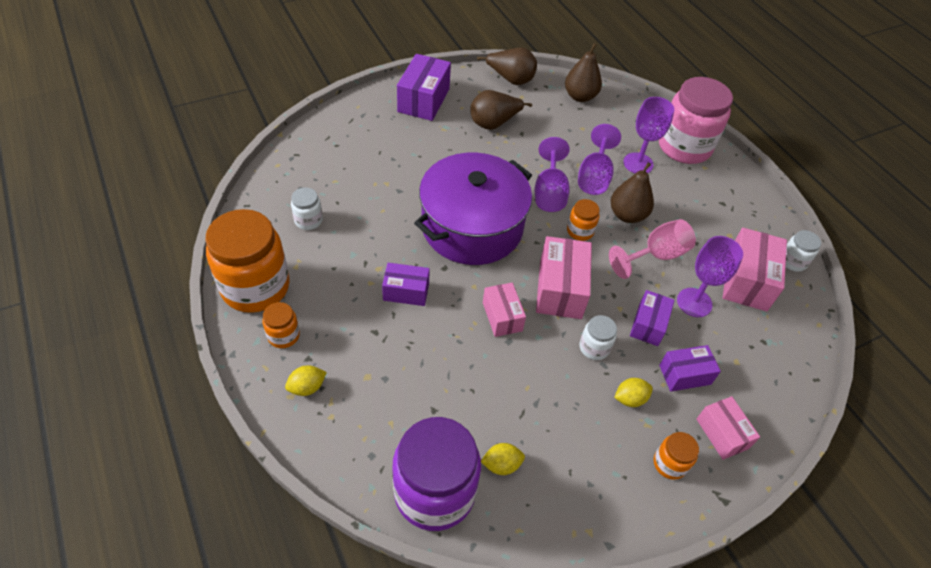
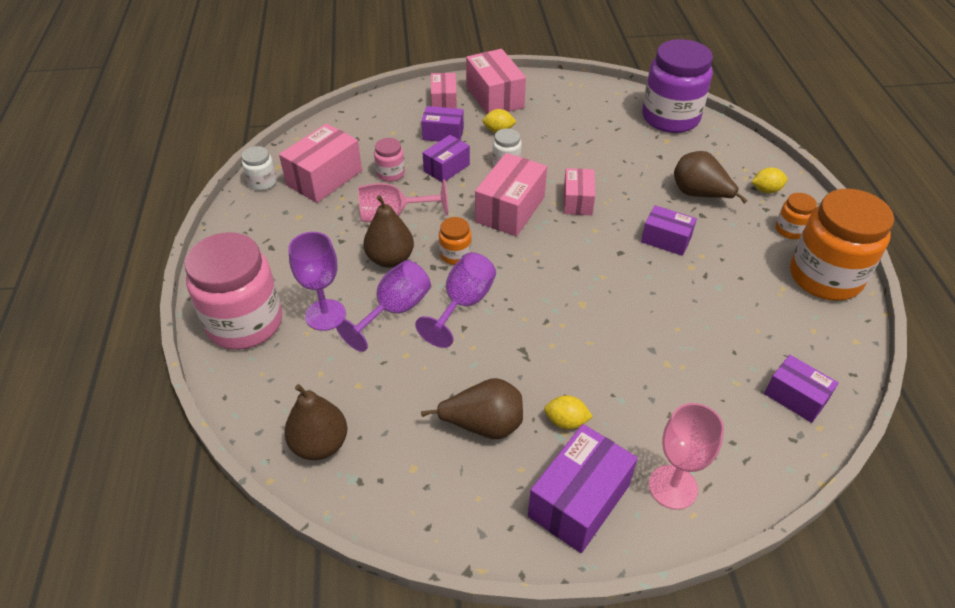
camera: 155 degrees left, 5 degrees down
white jar [291,188,323,230] -> none
purple pot [414,153,532,265] -> none
brown pear [477,47,537,85] -> brown pear moved to [674,151,748,204]
yellow lemon [481,443,525,475] -> yellow lemon moved to [544,395,593,429]
orange jar [654,432,699,480] -> pink box [466,49,526,114]
purple goblet [677,236,743,317] -> pink jar [374,138,405,182]
none -> pink goblet [649,403,724,510]
none -> purple box [764,355,839,423]

